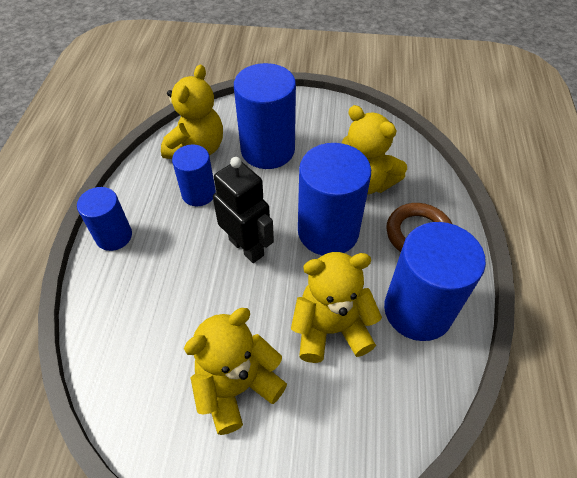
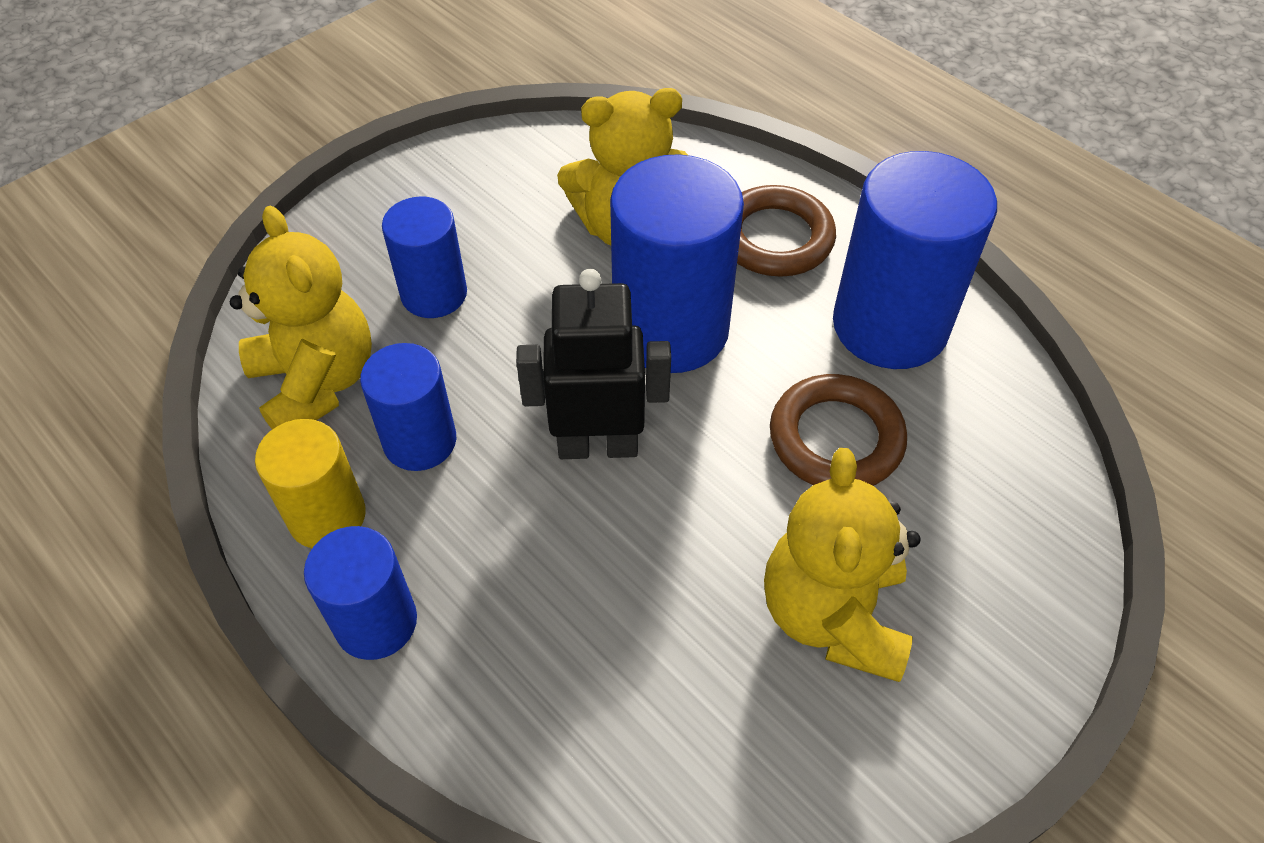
camera: 50 degrees left, 0 degrees up
blue cylinder [234,63,296,169] -> blue cylinder [382,197,467,318], size x0.59
yellow teddy bear [291,252,382,363] -> brown ring [770,374,907,486]
none -> yellow cylinder [255,419,366,548]

